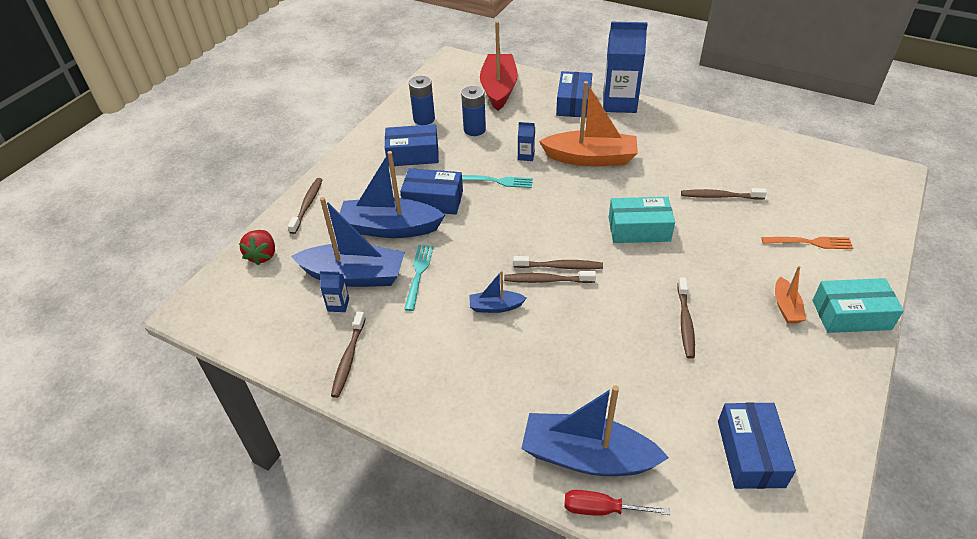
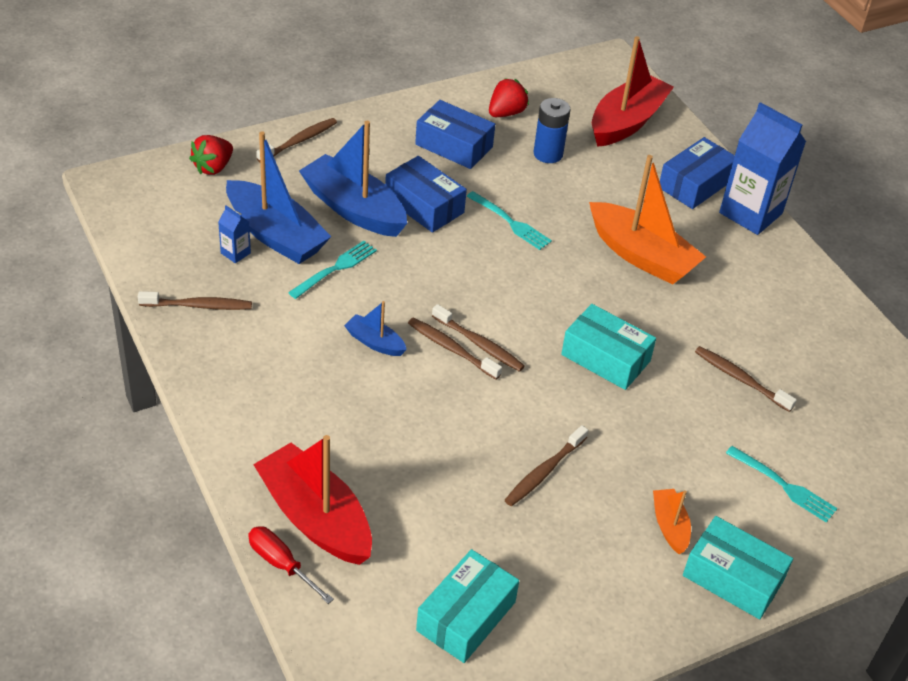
camera: 30 degrees right, 0 degrees up
brown toothbrush [331,312,366,398] -> brown toothbrush turned 135 degrees counterclockwise [138,291,252,310]
blue battery [409,76,435,125] -> red strawberry [489,78,529,117]
blue carton [518,122,535,161] -> none
blue boat [521,385,669,476] -> red boat [253,435,372,565]
blue box [718,402,796,489] -> turquoise box [416,549,519,663]
orange fork [761,237,854,249] -> turquoise fork [726,446,837,523]
orange boat [775,266,806,323] -> orange boat turned 135 degrees clockwise [653,489,691,554]

